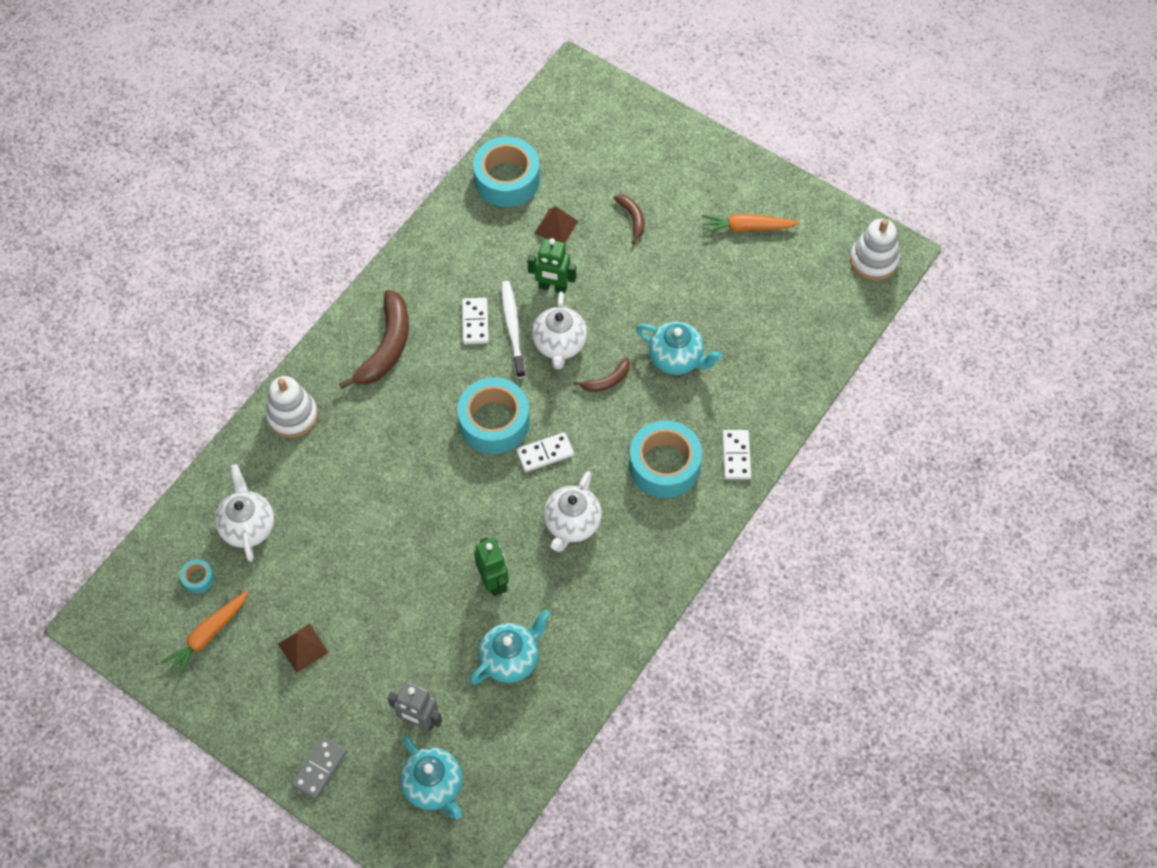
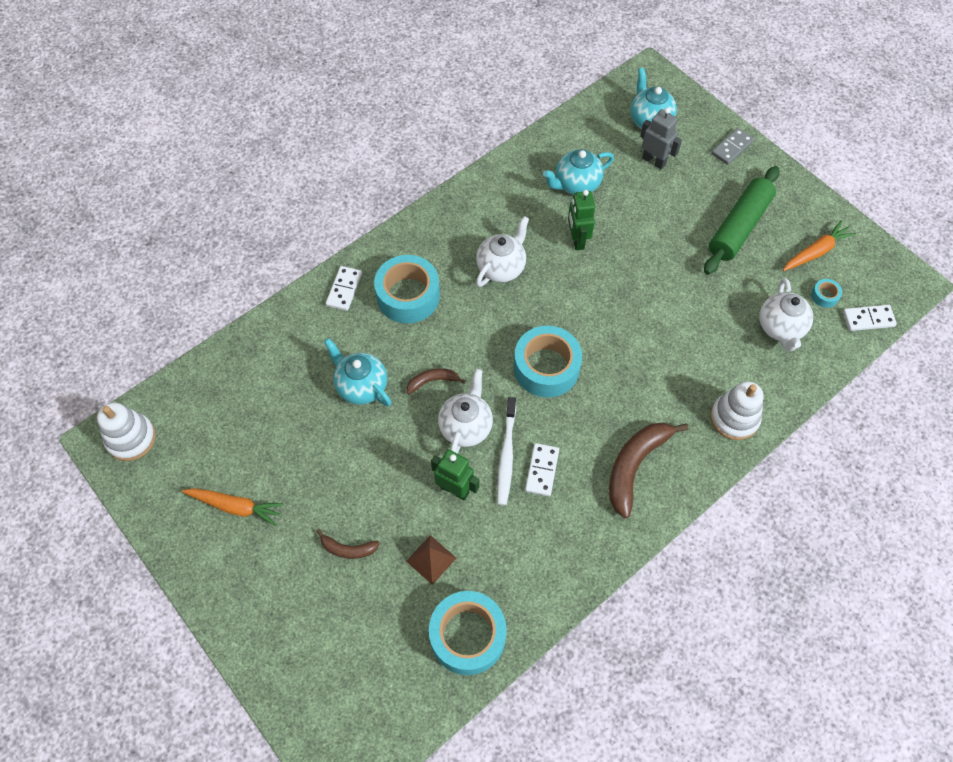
camera: 165 degrees left, 0 degrees up
brown pyramid [278,624,329,673] -> green rolling pin [704,166,780,275]
white domino [516,432,574,472] -> white domino moved to [843,305,897,331]
brown banana [613,194,644,244] -> brown banana turned 75 degrees counterclockwise [316,529,380,559]

